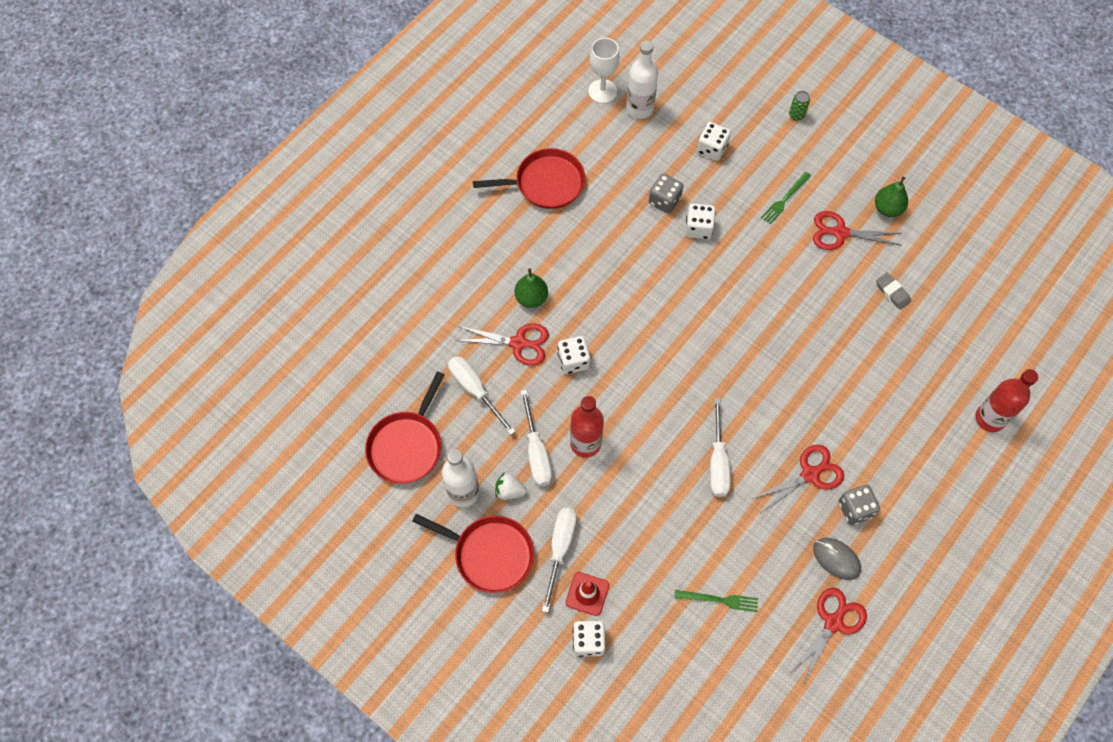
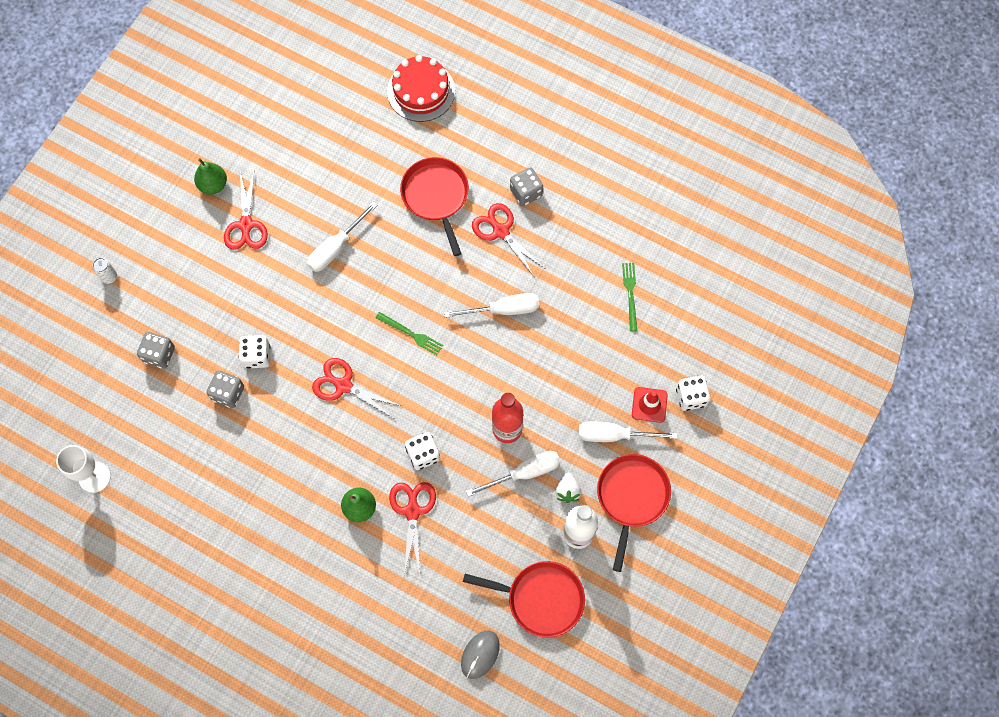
camera: 100 degrees left, 5 degrees up
white screwdriver [448,356,516,435] -> white screwdriver moved to [307,202,377,272]
red pan [473,148,585,209] -> red pan moved to [400,157,469,256]
white bottle [626,40,658,119] -> none
white dice [697,122,731,161] -> grey dice [137,332,175,369]
green fork [761,172,811,225] -> green fork moved to [376,312,443,355]
green can [789,91,810,121] -> white can [93,258,117,284]
red scissors [790,588,867,683] -> red scissors moved to [312,358,401,419]
grey mouse [813,538,861,580] -> grey mouse moved to [461,631,500,679]
grey eraser [876,273,911,310] -> none
red bottle [975,369,1038,432] -> red cake [387,55,455,122]

